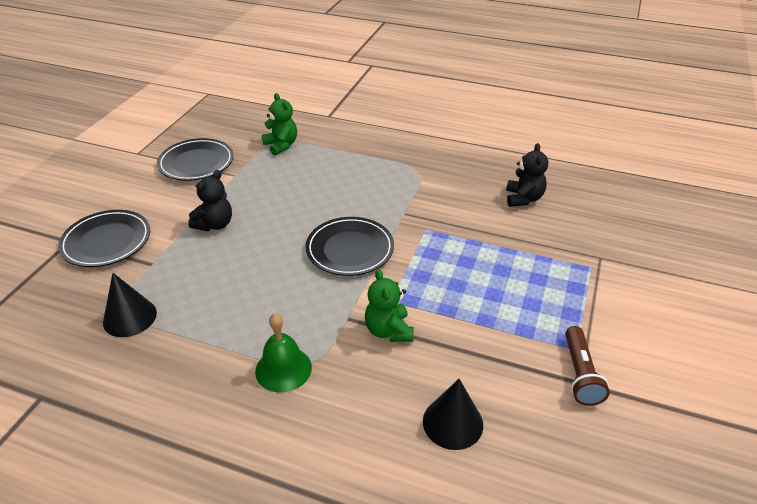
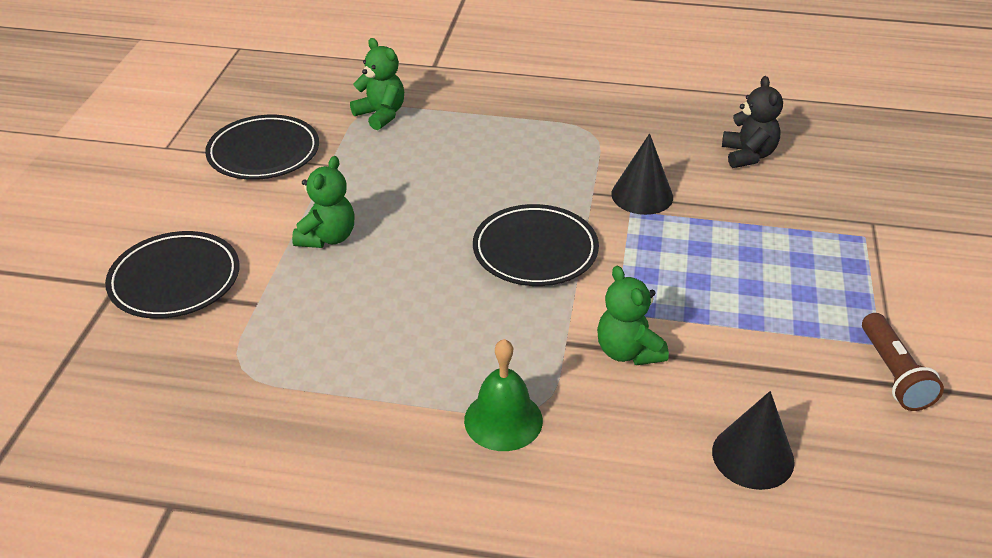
camera: 10 degrees left, 0 degrees up
black cone [103,273,157,337] -> black cone moved to [611,134,673,215]
black teddy bear [188,170,232,231] -> green teddy bear [292,156,355,248]

